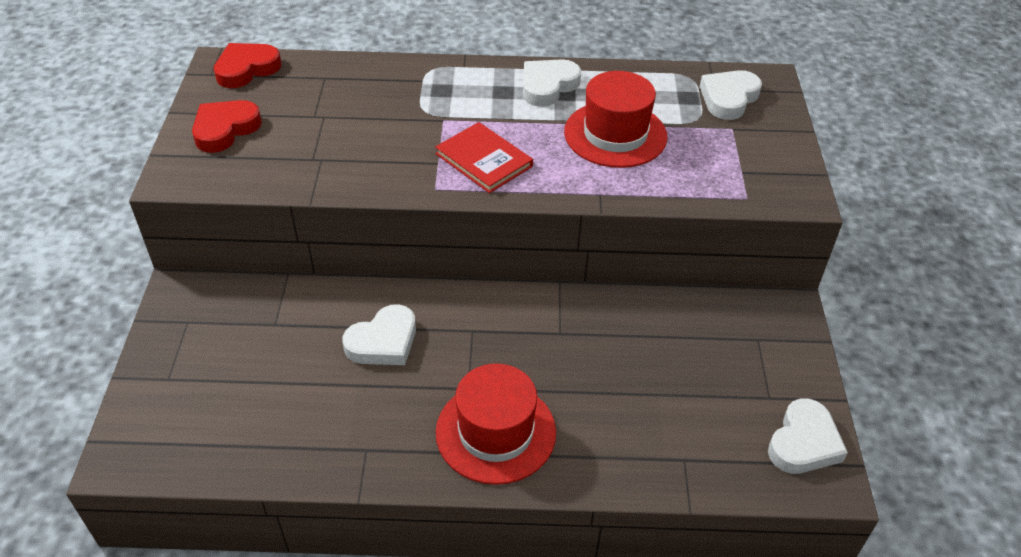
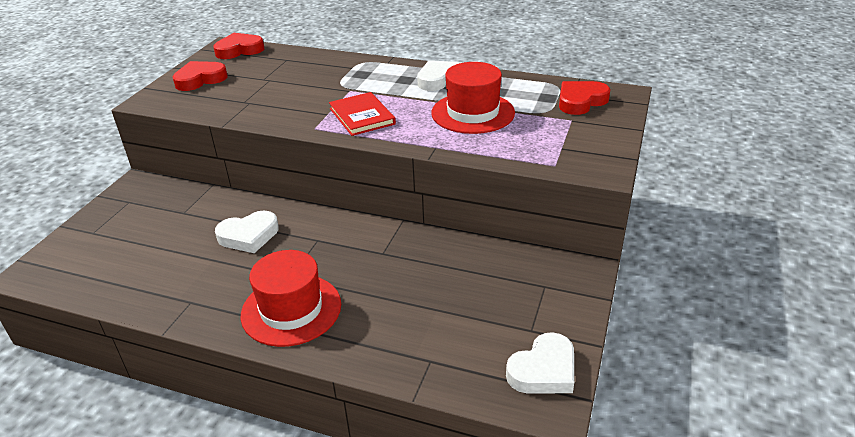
camera: 20 degrees right, 10 degrees down
white heart [700,70,762,120] -> red heart [559,81,611,115]

